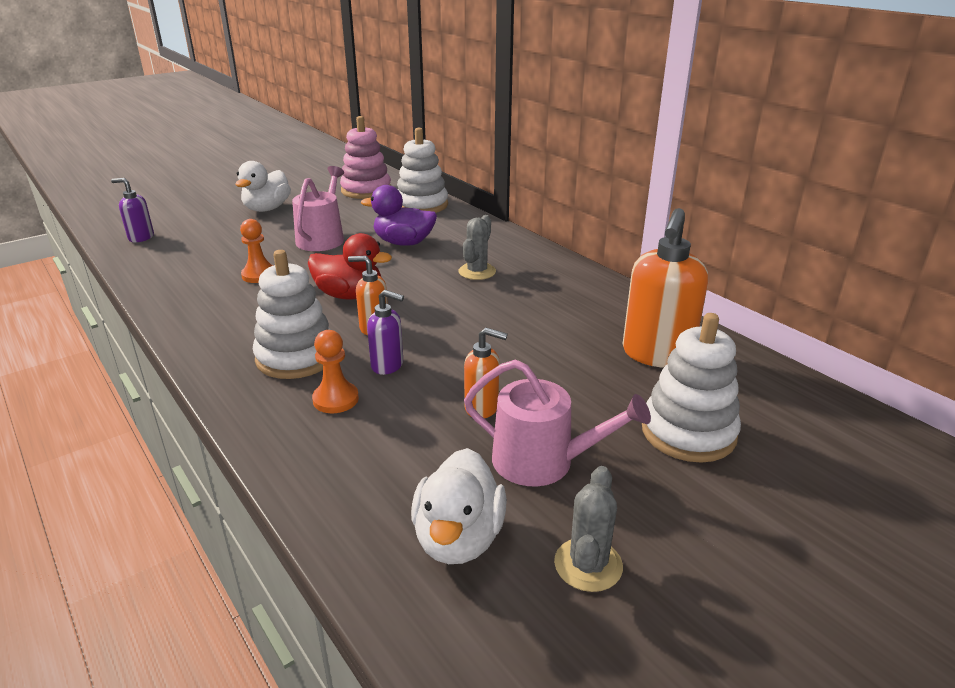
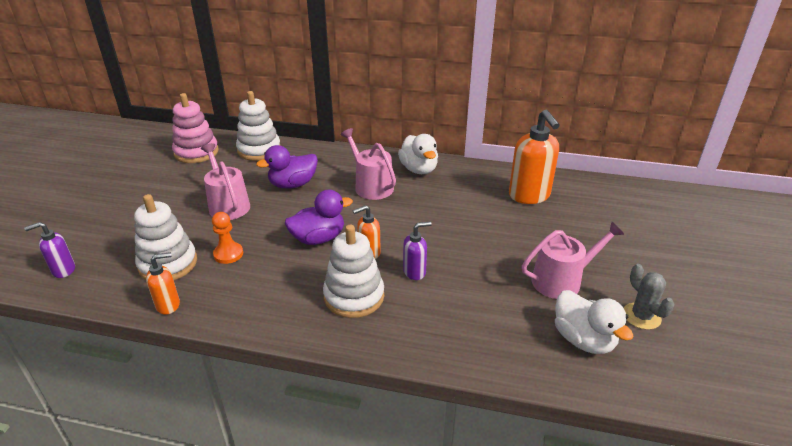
camera: 40 degrees left, 5 degrees up
white duck [235,161,291,212] -> white duck moved to [398,134,438,174]
red duck [308,233,392,300] -> purple duck [285,190,353,245]
orange pawn [312,330,359,413] -> none
grey cactus [459,215,496,280] -> pink watering can [340,128,396,200]
orange soap dispenser [464,328,508,418] -> orange soap dispenser moved to [146,252,180,314]
white stacking toy [642,313,741,463] -> white stacking toy moved to [134,194,197,280]

